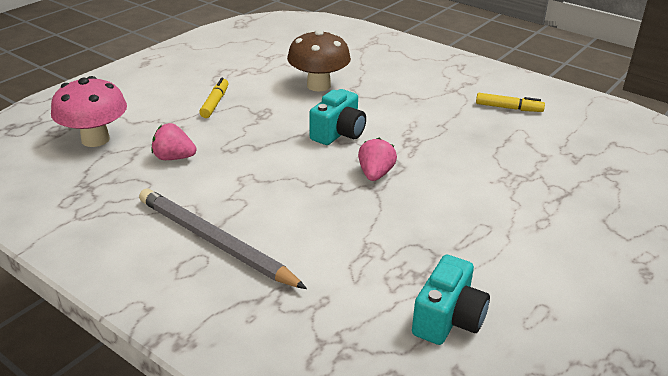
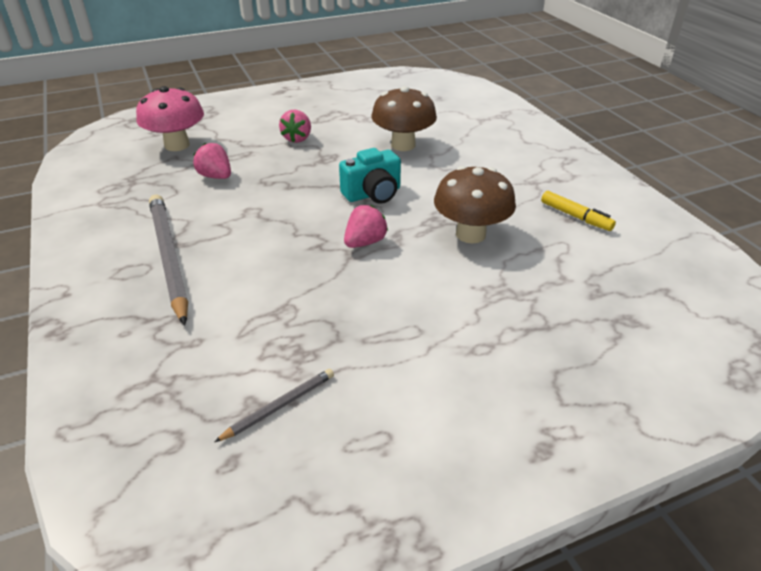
camera: 30 degrees right, 5 degrees up
yellow marker [199,78,229,118] -> pink strawberry [279,110,311,143]
turquoise camera [412,255,490,345] -> grey pencil [214,369,334,442]
none -> brown mushroom [434,166,516,243]

